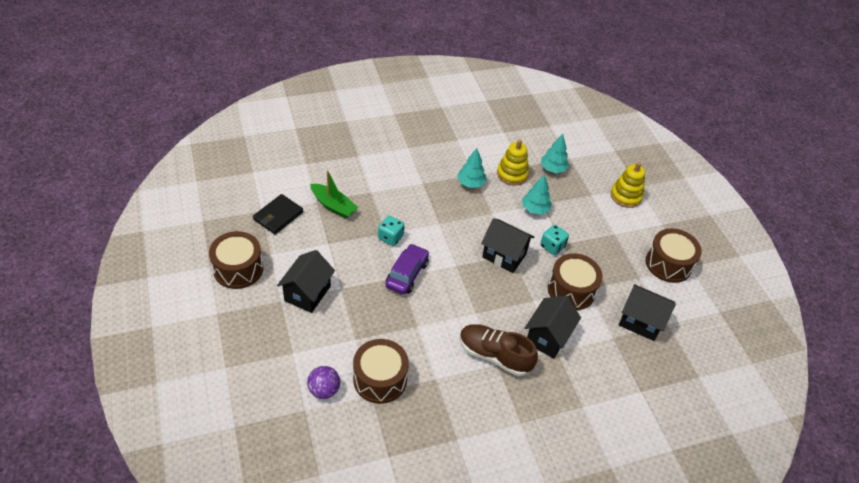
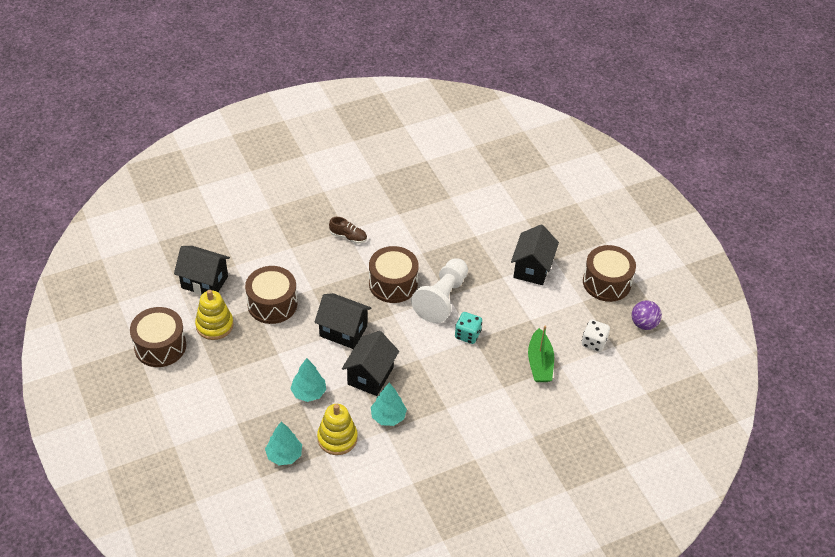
camera: 175 degrees right, 0 degrees up
black wallet [253,194,303,234] -> white dice [582,320,610,352]
purple ball [307,366,340,399] -> purple ball moved to [632,300,662,330]
green boat [310,170,358,219] -> green boat turned 120 degrees counterclockwise [528,326,554,382]
brown drum [353,339,409,404] -> brown drum moved to [369,246,419,303]
purple car [385,244,429,295] -> white pawn [411,258,468,323]
brown shoe [460,324,538,376] -> brown shoe [329,217,367,244], size x0.55
black house [525,295,581,358] -> black house moved to [342,331,399,396]
turquoise dice [540,225,569,255] -> none
yellow stacking toy [610,162,645,208] -> yellow stacking toy moved to [195,290,233,340]

